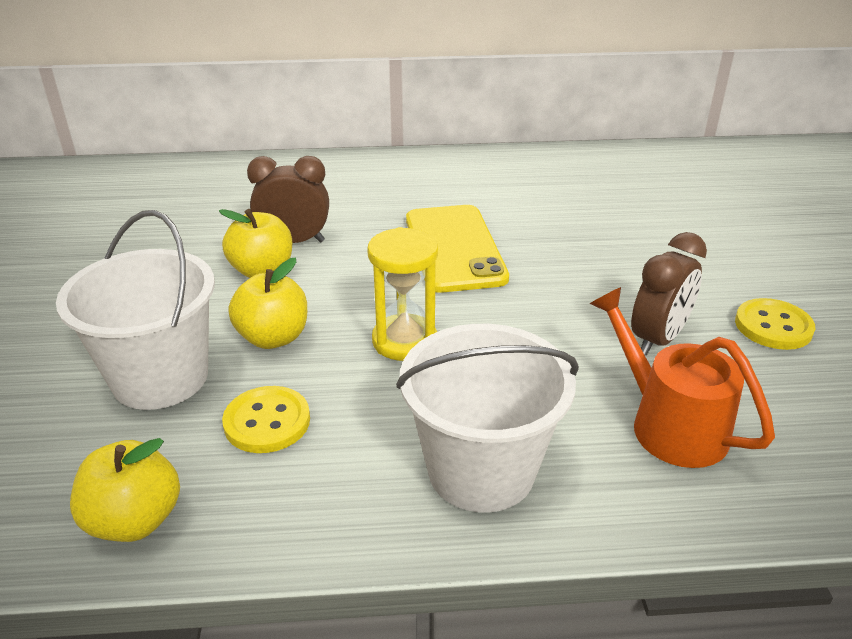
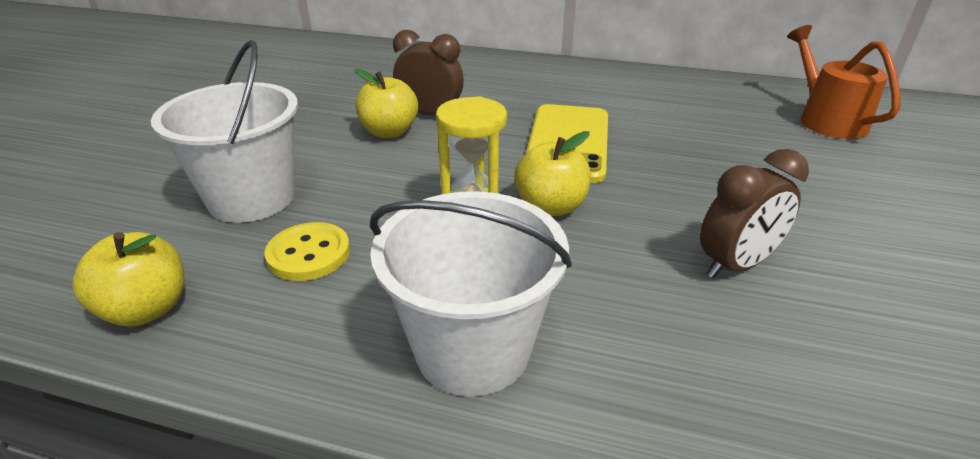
camera: 20 degrees right, 0 degrees up
yellow apple [228,258,307,349] -> yellow apple moved to [514,131,591,216]
orange watering can [590,287,775,468] -> orange watering can moved to [787,25,901,139]
yellow button [735,298,815,350] -> none

